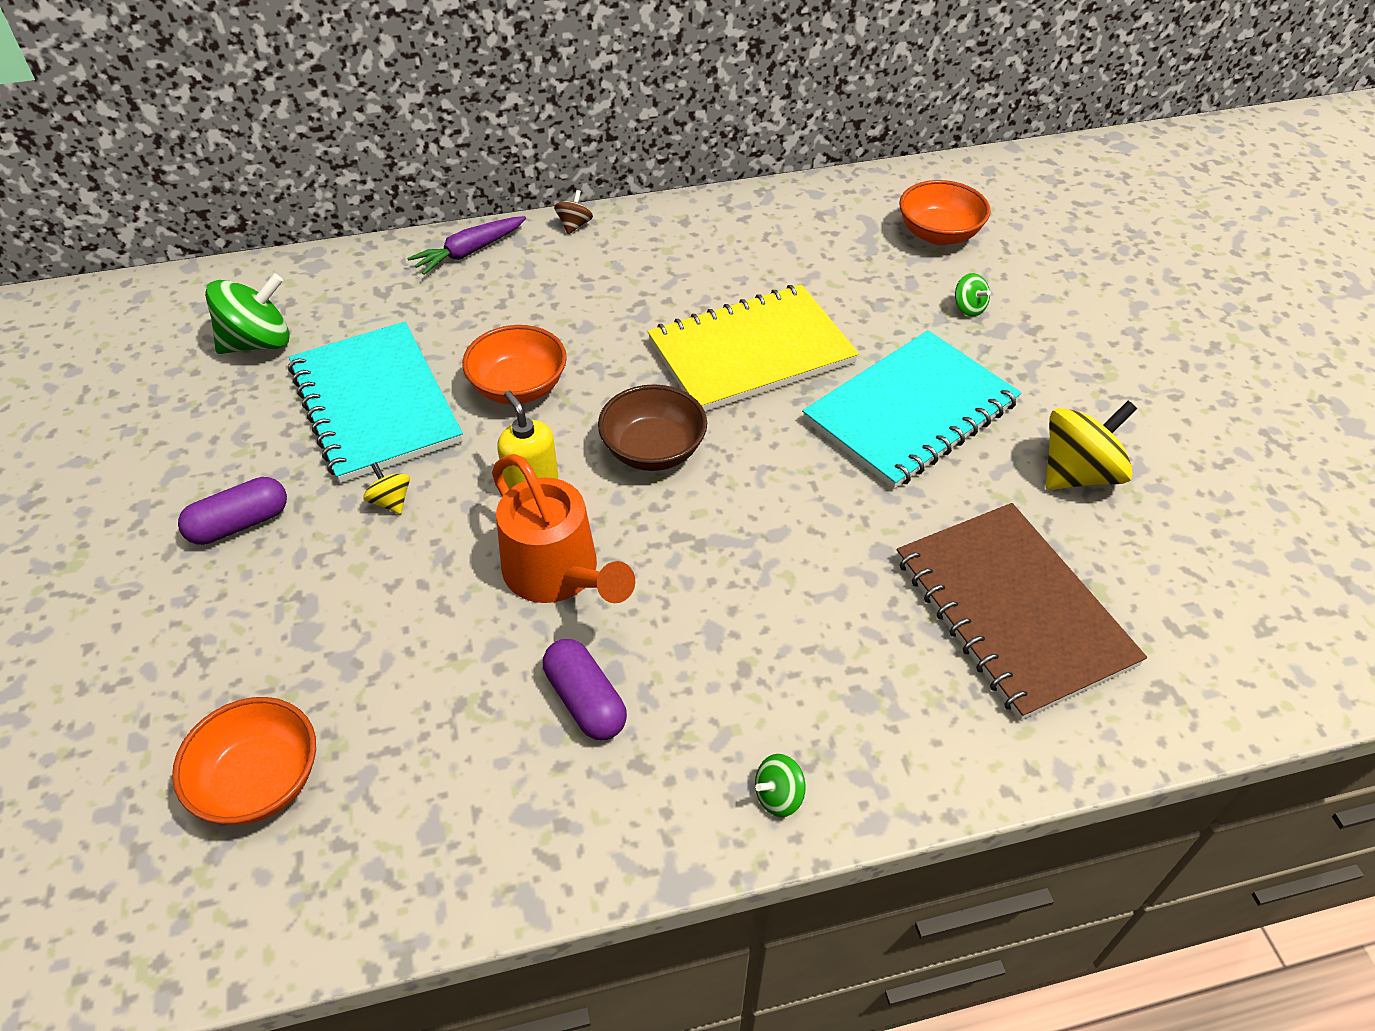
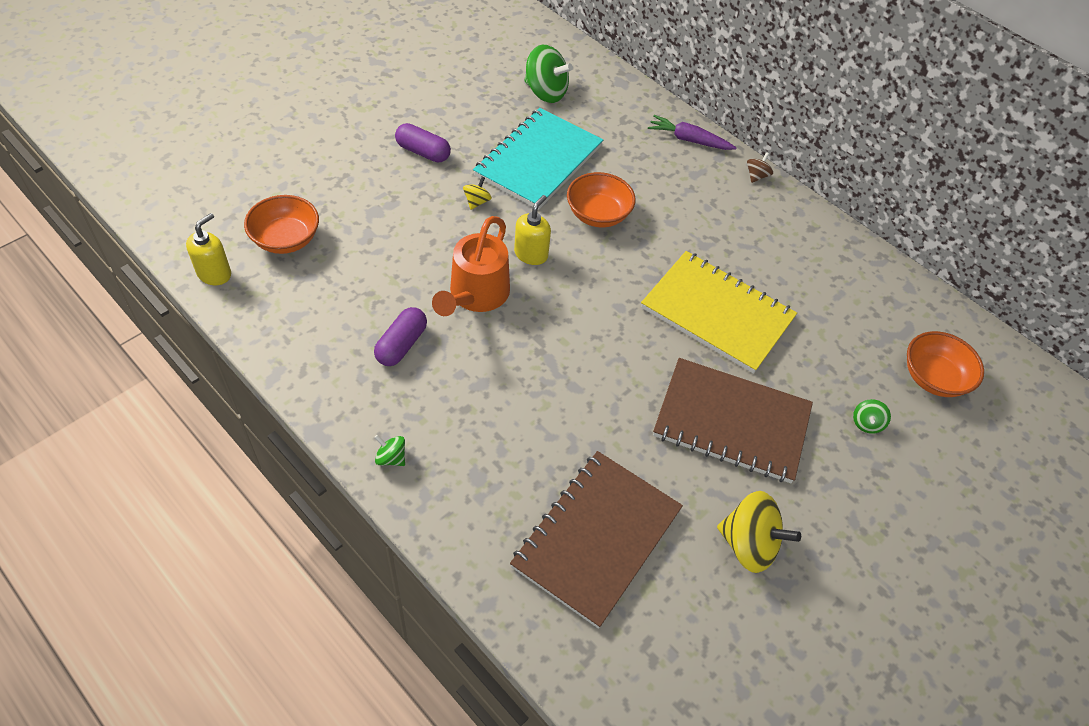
camera: 55 degrees right, 5 degrees up
brown spinning top [554,190,593,234] -> brown spinning top turned 45 degrees counterclockwise [747,152,773,183]
brown bowl [598,384,707,471] -> none
turquoise notebook [802,330,1022,489] -> brown notebook [653,358,813,483]
none -> yellow soap dispenser [186,213,231,285]

